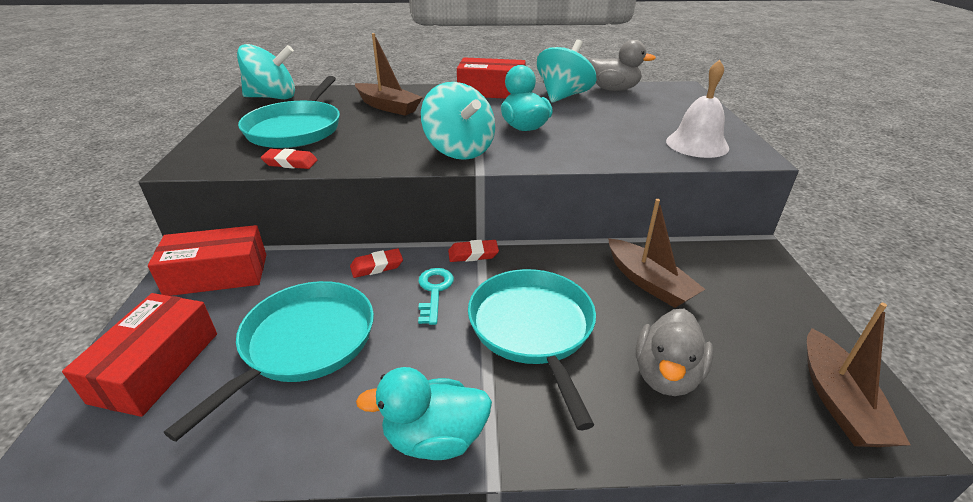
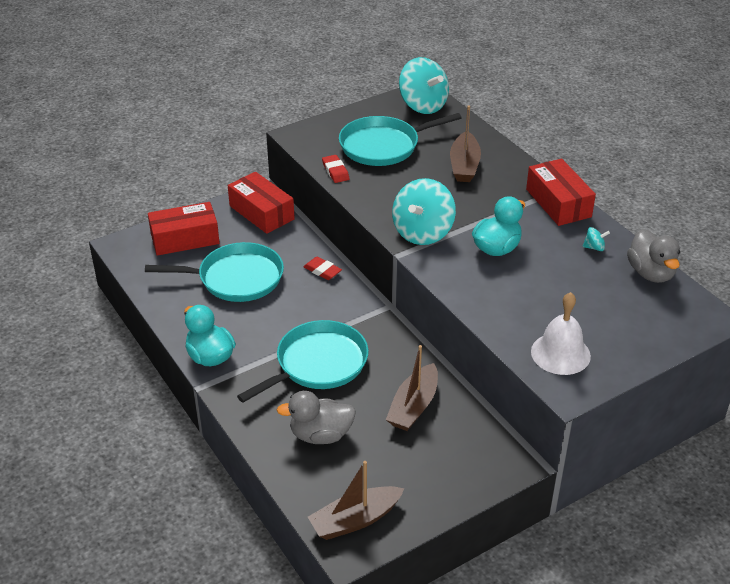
camera: 60 degrees right, 5 degrees up
turquoise key [418,268,454,325] -> none
red eraser [448,240,499,262] -> none
turquoise spinning top [537,40,596,103] -> turquoise spinning top [583,227,610,251], size x0.40

